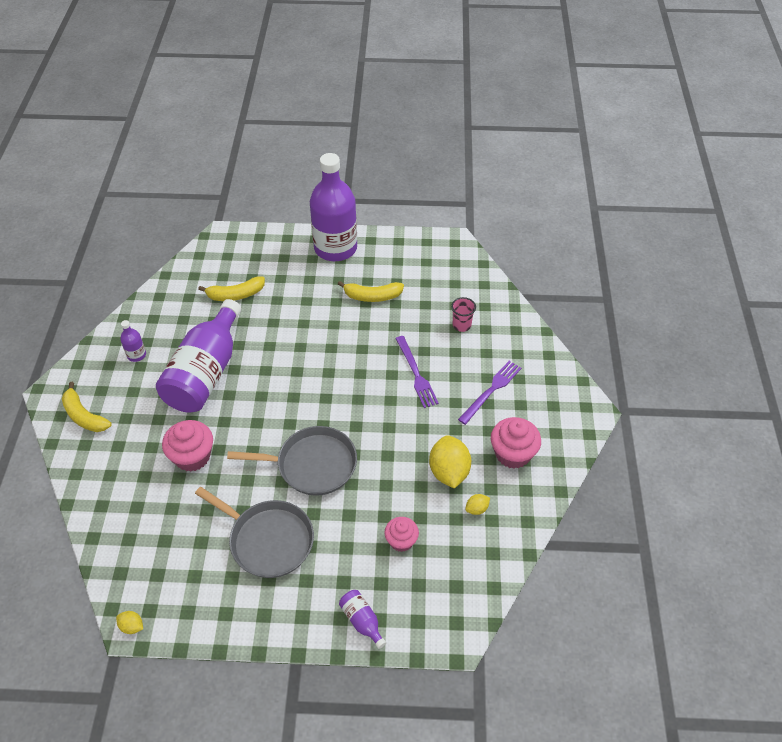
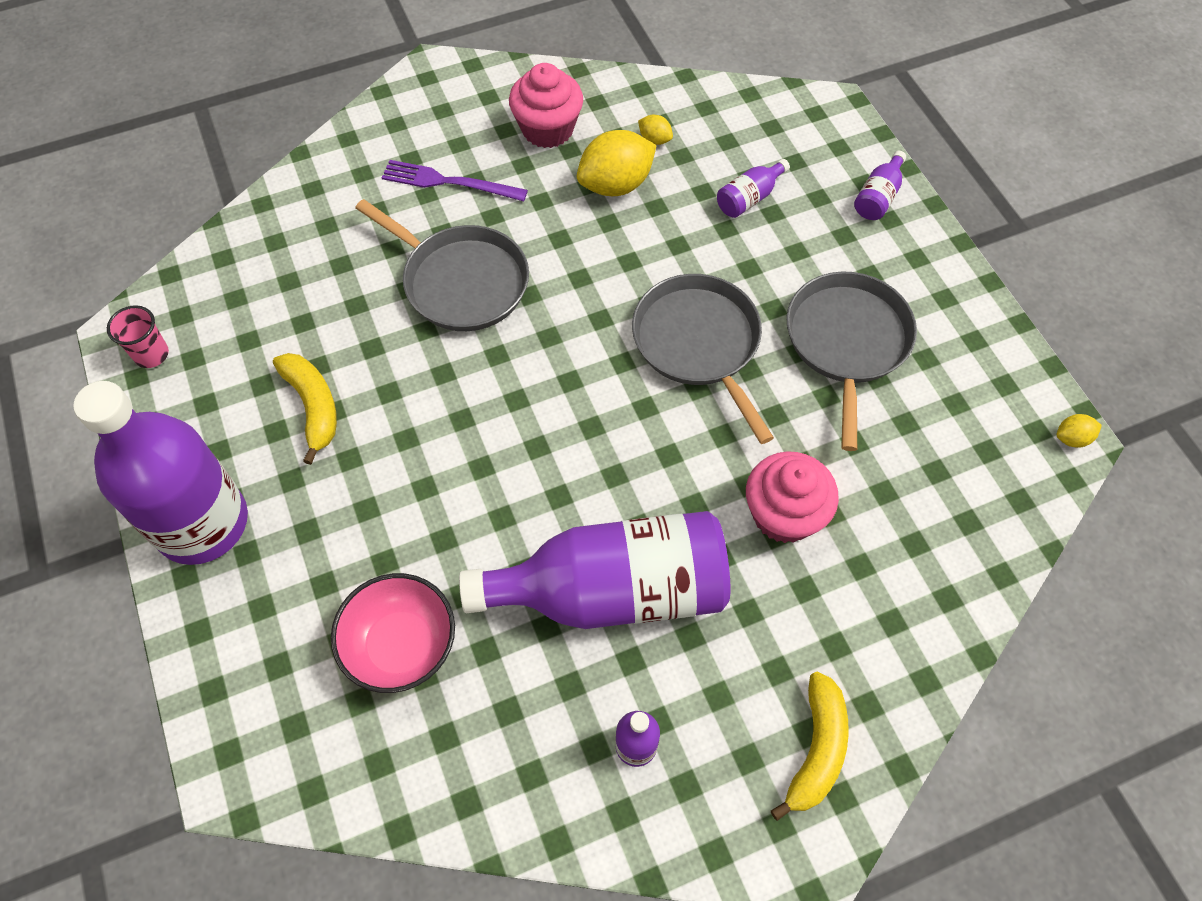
camera: 115 degrees left, 10 degrees up
yellow lemon [116,611,143,634] -> yellow lemon turned 75 degrees clockwise [1057,414,1102,448]
yellow banana [198,276,265,301] -> pink bowl [331,573,455,693]
pink cupcake [384,517,419,552] -> purple bottle [717,159,790,218]
purple fork [395,336,439,408] -> grey pan [355,199,529,331]
pink cup [451,297,476,332] -> pink cup moved to [107,305,169,368]

